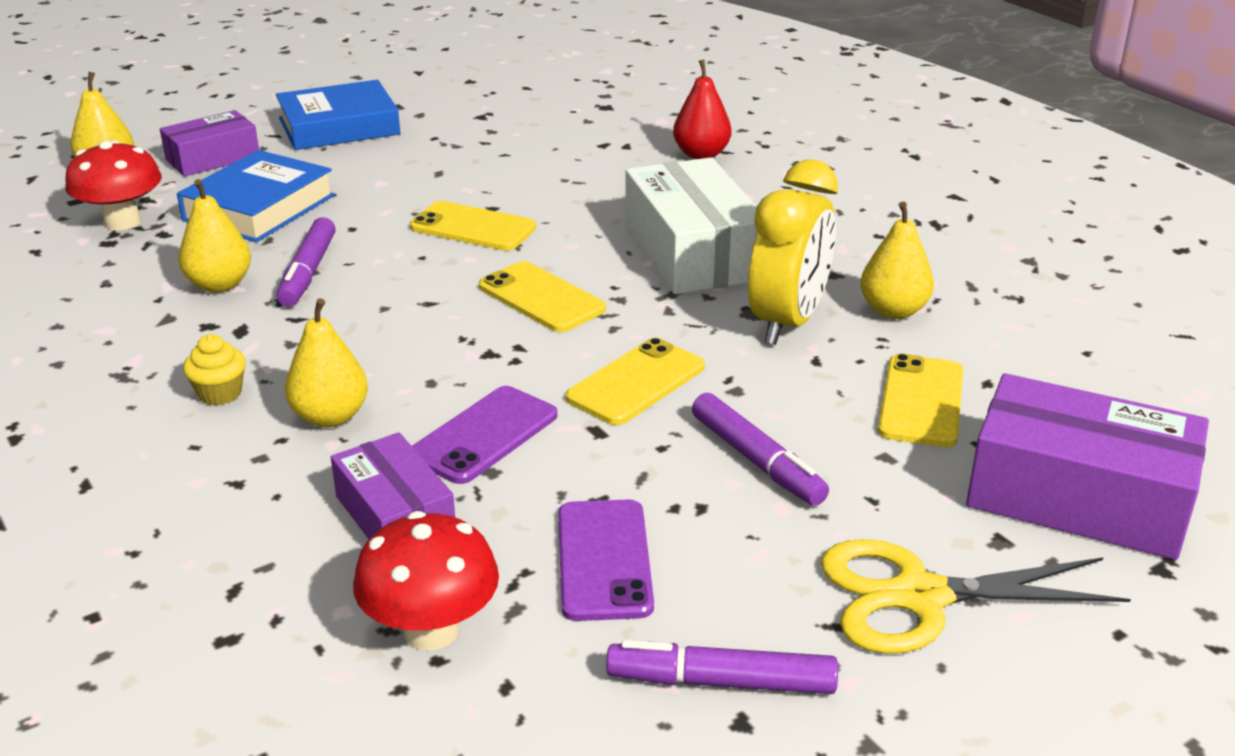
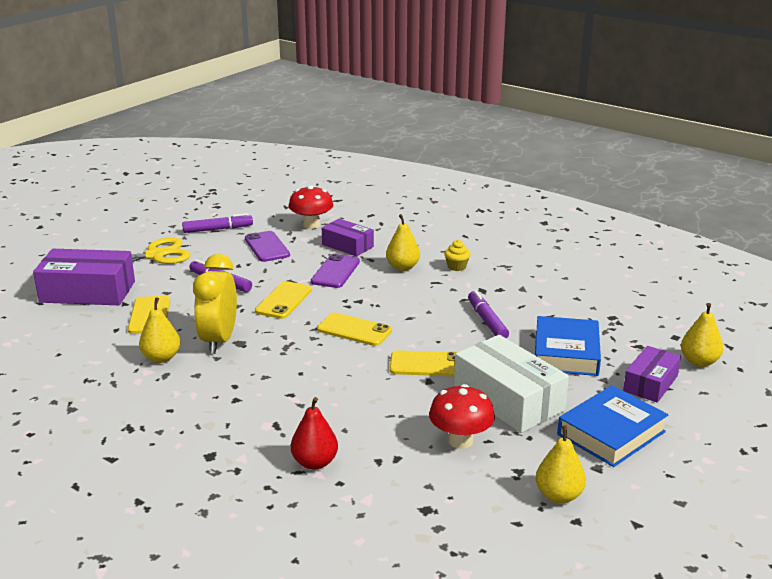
camera: 160 degrees right, 5 degrees down
red mushroom [65,141,162,230] -> red mushroom moved to [429,384,495,449]
yellow pear [179,179,251,293] -> yellow pear moved to [536,426,586,503]
white box [625,157,757,294] -> white box moved to [454,335,569,433]

